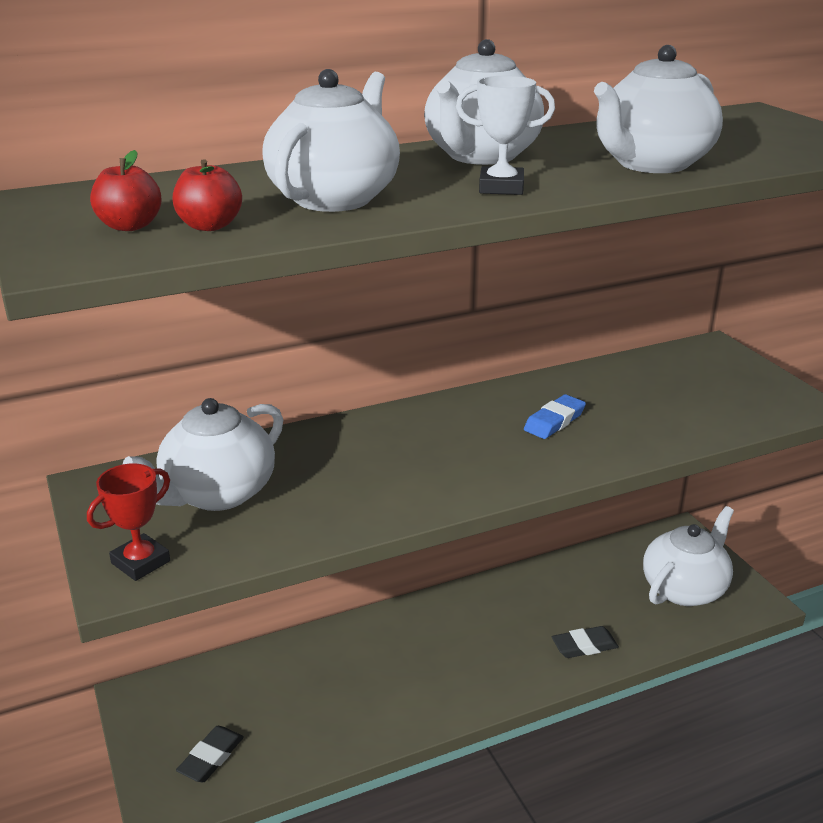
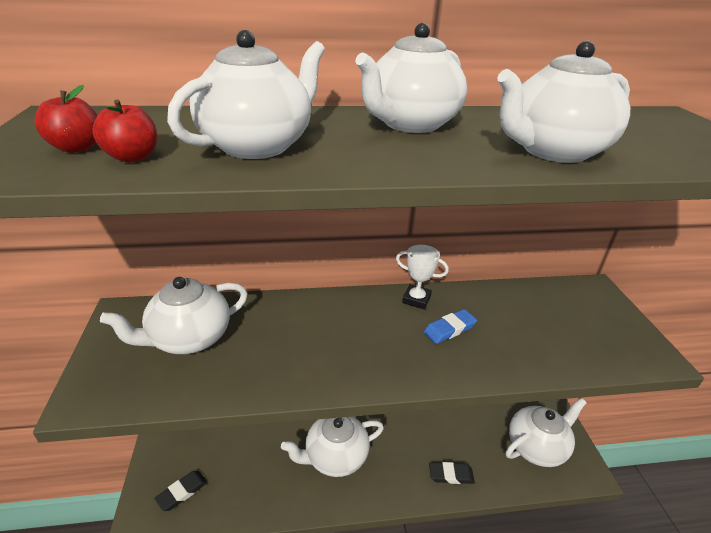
camera: 15 degrees right, 5 degrees up
red trophy [87,463,170,581] -> none
white trophy [456,76,555,195] -> white trophy moved to [396,245,449,309]
none -> white teapot [281,417,384,477]

